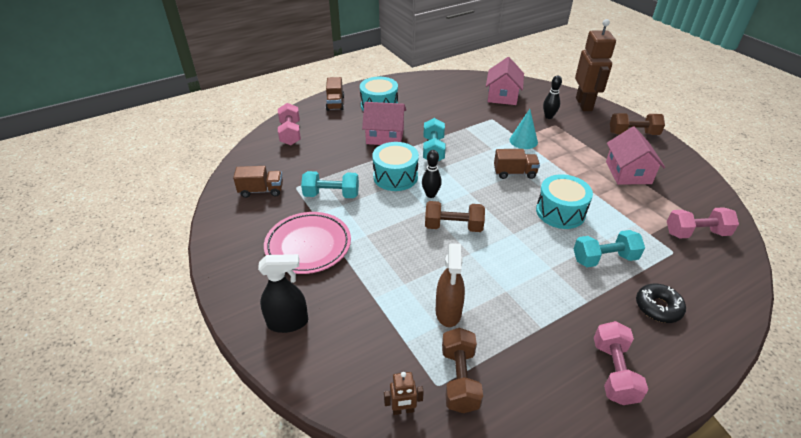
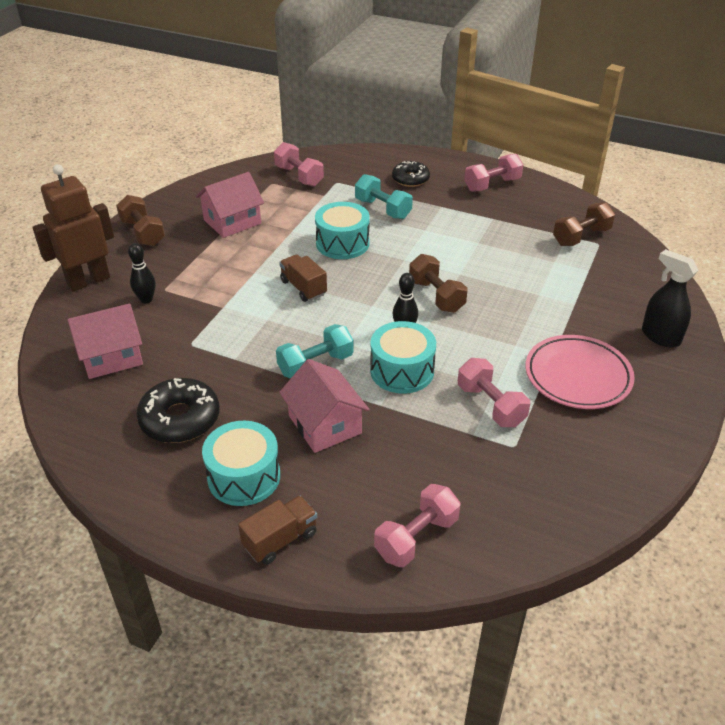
camera: 125 degrees left, 0 degrees up
brown truck [233,166,283,198] -> none
turquoise dumbbell [301,171,359,198] -> pink dumbbell [458,358,530,427]
brown robot [384,372,424,415] -> none
brown spray bottle [436,243,465,327] -> none
turquoise cone [510,109,538,149] -> none
none -> black donut [136,378,220,443]

